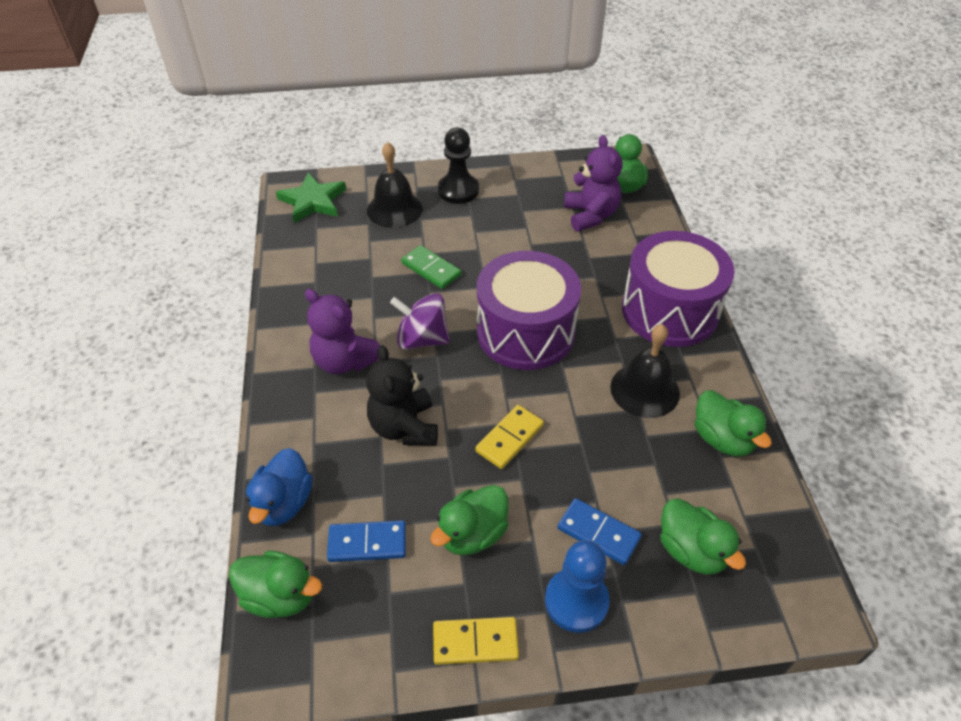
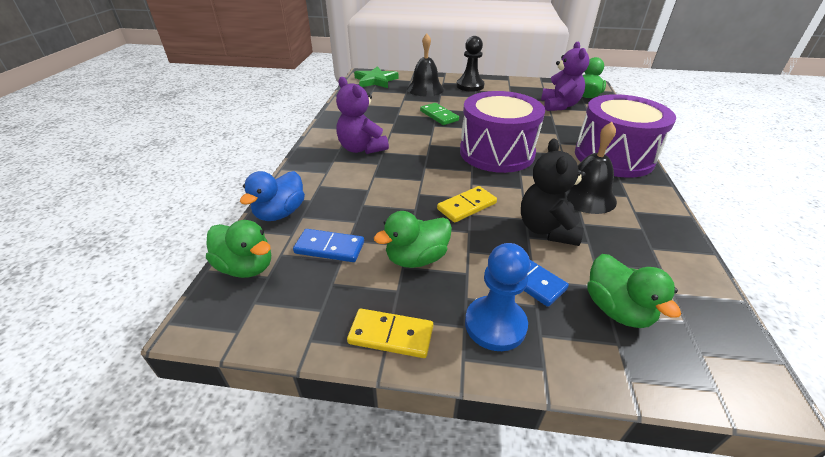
camera: 15 degrees right, 10 degrees down
black teddy bear [366,345,438,446] -> black teddy bear moved to [521,138,586,246]
purple spinning top [390,293,450,350] -> none
green duck [695,390,772,457] -> none

